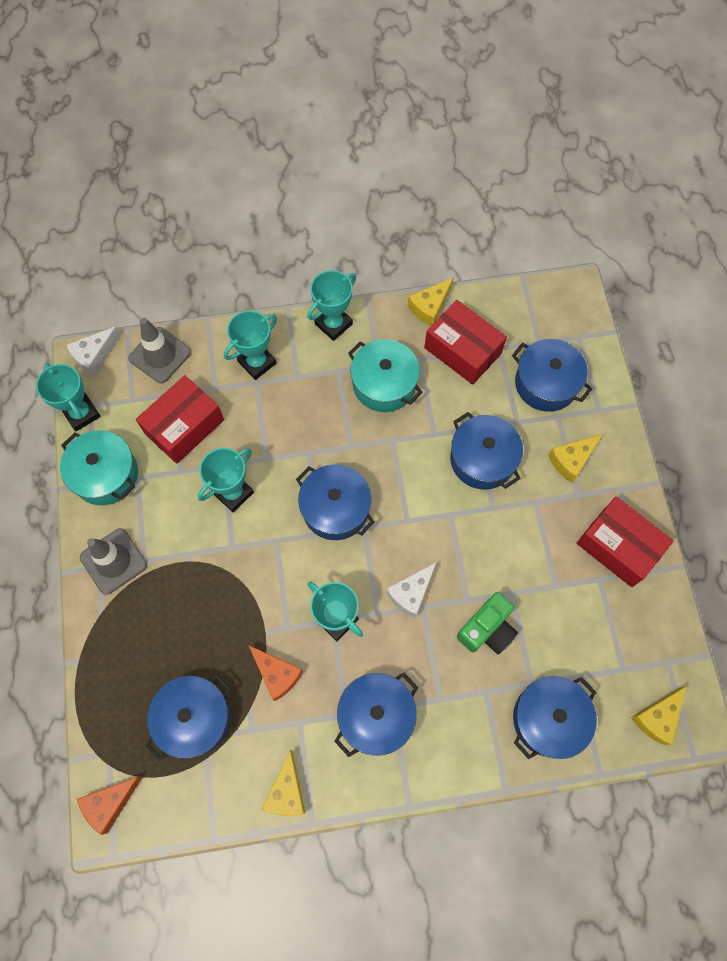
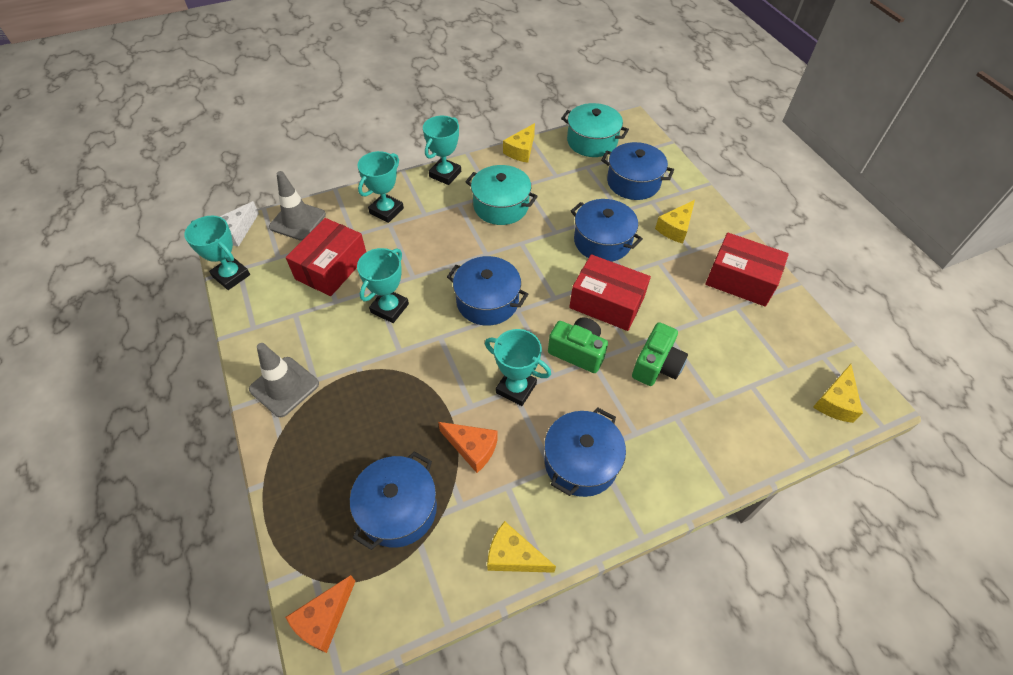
camera: 15 degrees left, 15 degrees down
turquoise pot [60,430,138,505] -> turquoise pot moved to [561,103,629,157]
yellow cheese [261,750,305,816] -> yellow cheese turned 120 degrees clockwise [487,521,556,573]
white cheese [386,562,436,618] -> green camera [548,317,608,373]
red box [424,300,507,385] -> red box moved to [569,254,651,331]
blue pot [513,676,597,759] -> none

